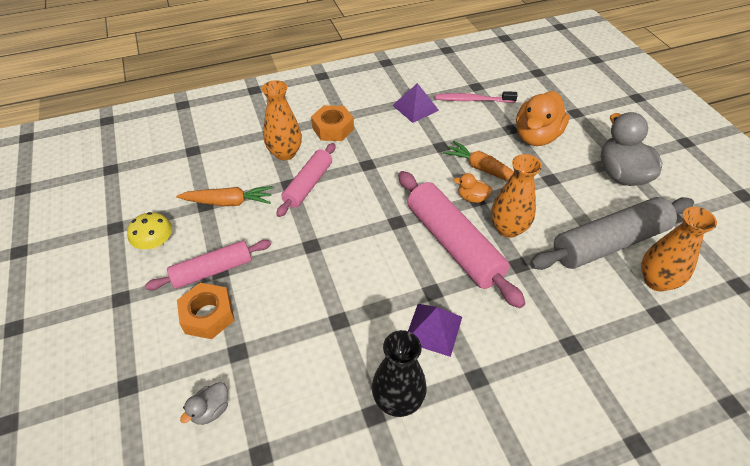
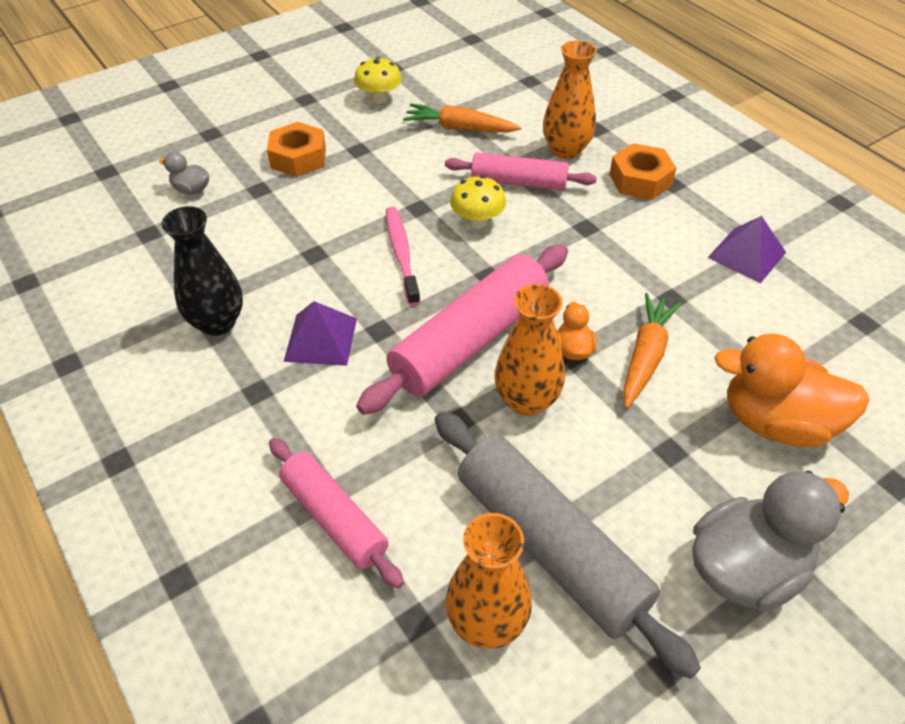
camera: 75 degrees right, 0 degrees up
pink rolling pin [145,240,271,290] -> pink rolling pin moved to [269,438,404,589]
orange carrot [176,186,273,206] -> orange carrot turned 120 degrees clockwise [403,103,521,133]
pink toothbrush [435,91,518,103] -> pink toothbrush moved to [386,207,420,306]
none -> yellow mushroom [450,176,506,228]

